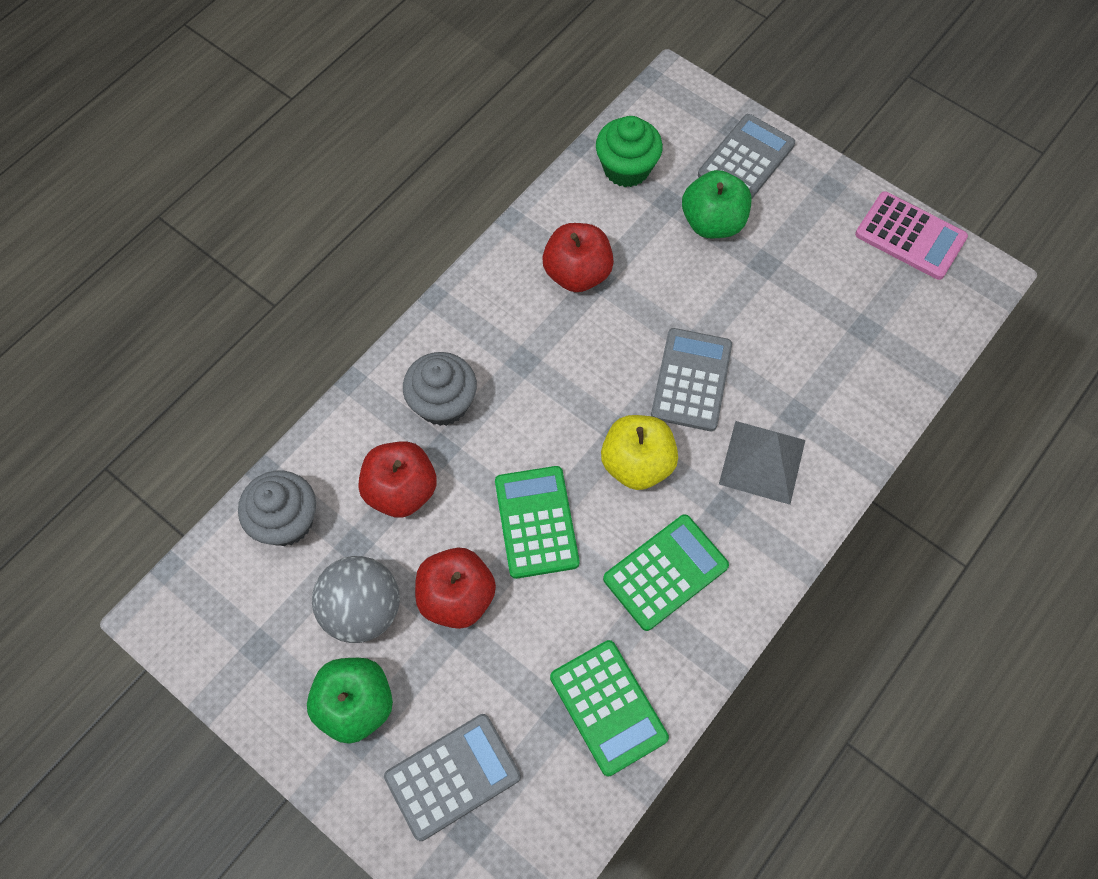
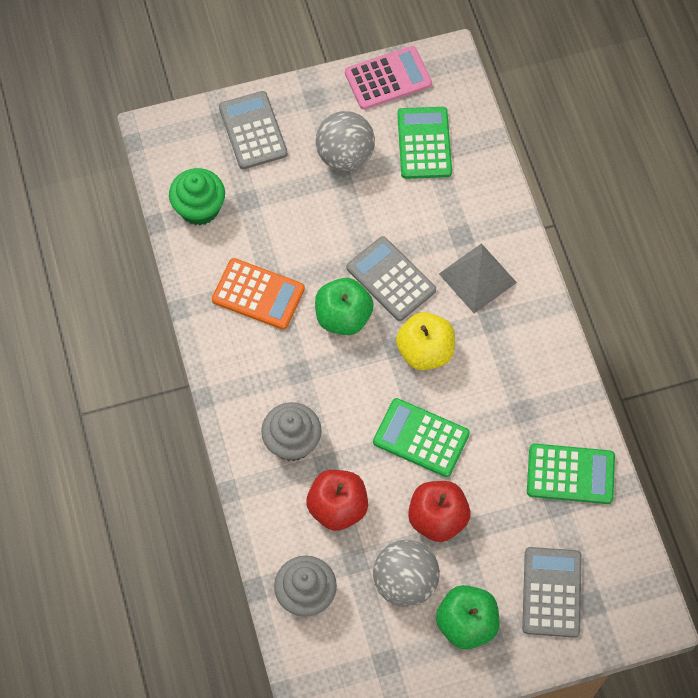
camera: 55 degrees left, 0 degrees up
red apple [543,223,614,292] -> orange calculator [212,258,305,330]
green calculator [603,514,729,631] -> green calculator moved to [397,107,452,179]
green apple [682,170,752,239] -> green apple moved to [315,278,374,335]
none -> grey ball [316,111,375,171]

